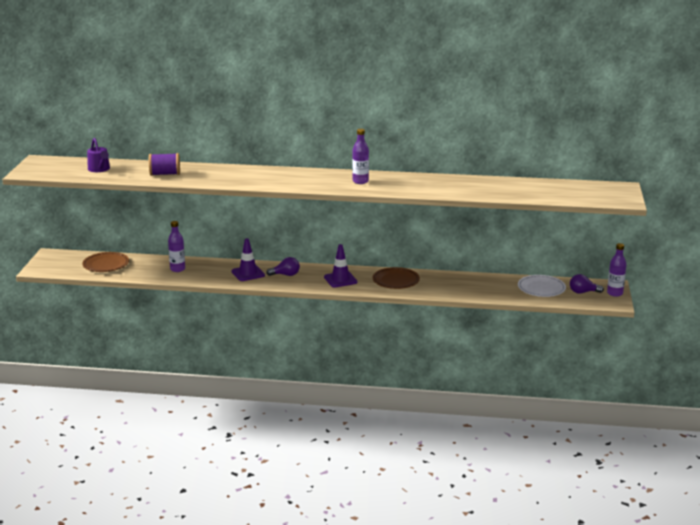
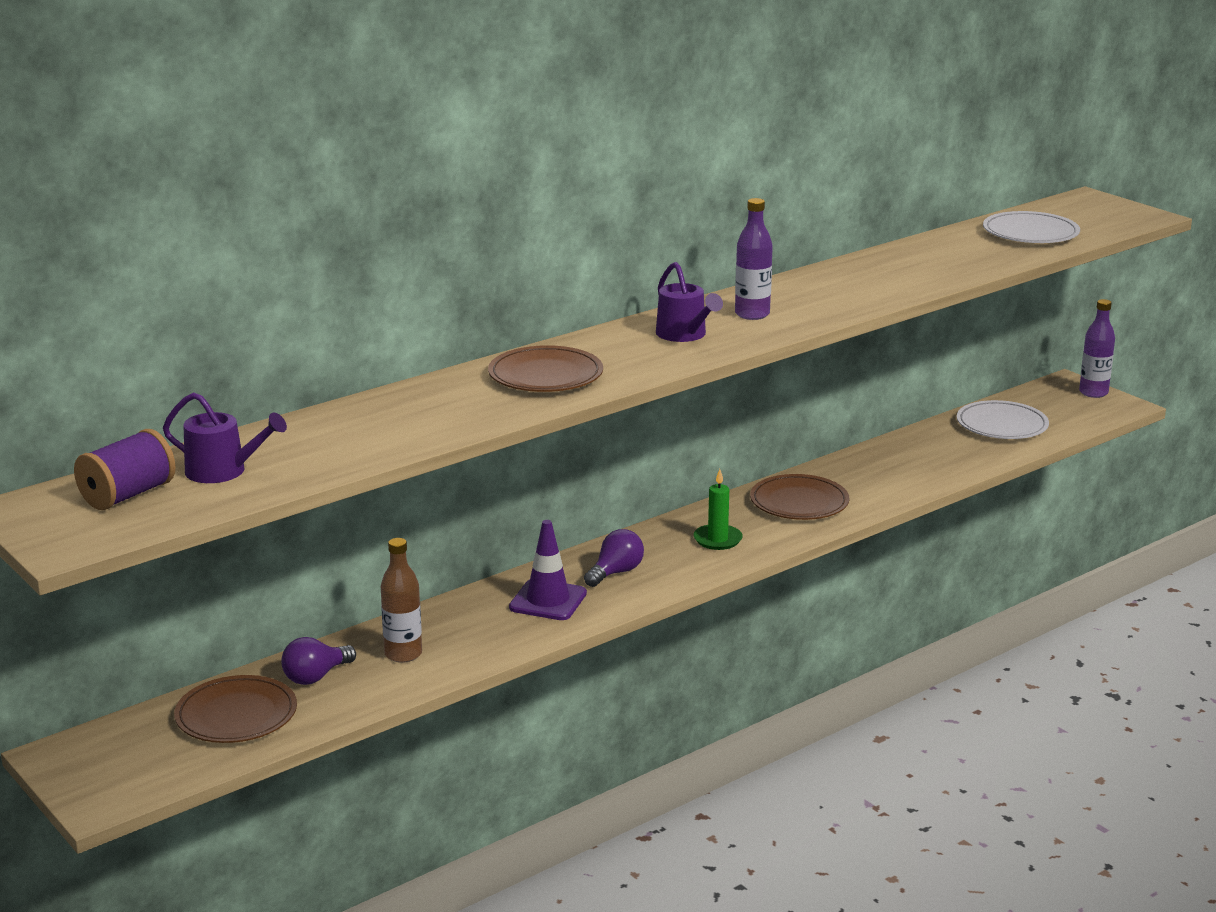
camera: 45 degrees left, 0 degrees up
purple spool [149,153,180,176] -> purple spool moved to [74,429,176,510]
purple bottle [168,221,185,272] -> brown bottle [381,538,422,663]
purple traffic cone [324,244,358,288] -> green candle [693,469,743,550]
purple light bulb [570,274,604,294] -> purple light bulb moved to [281,637,356,685]
none -> brown plate [488,345,603,392]
none -> purple watering can [656,262,723,342]
none -> white plate [983,211,1080,243]

